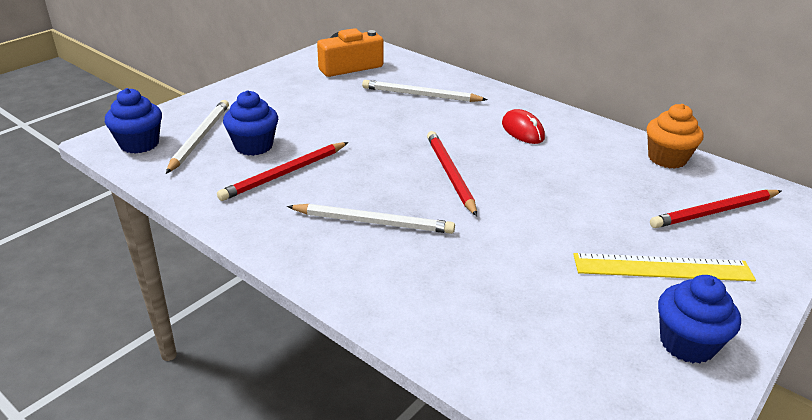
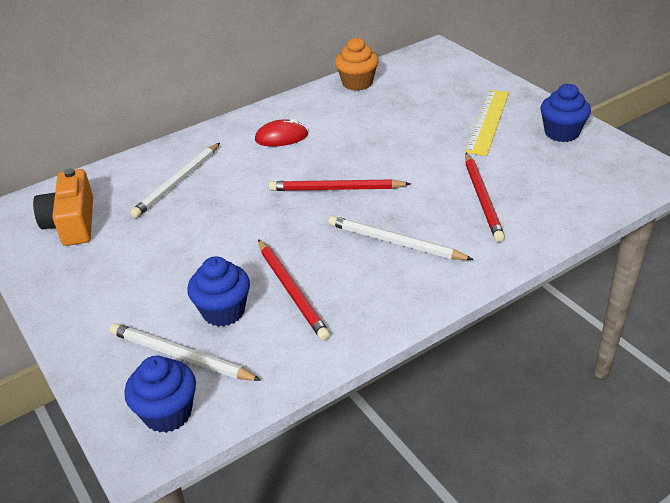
camera: 70 degrees left, 5 degrees up
white pencil [287,204,455,234] -> white pencil turned 90 degrees counterclockwise [329,216,474,260]
red pencil [650,190,781,228] -> red pencil moved to [465,153,505,242]

